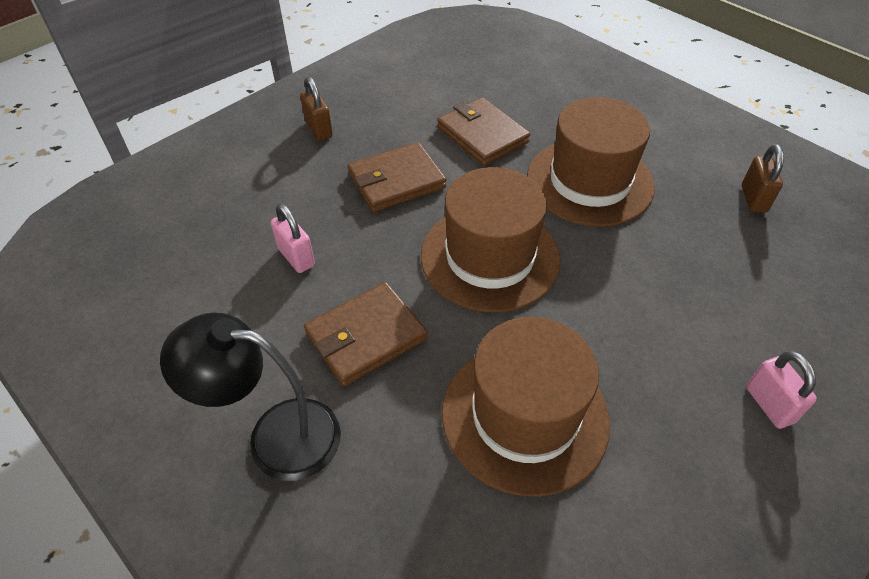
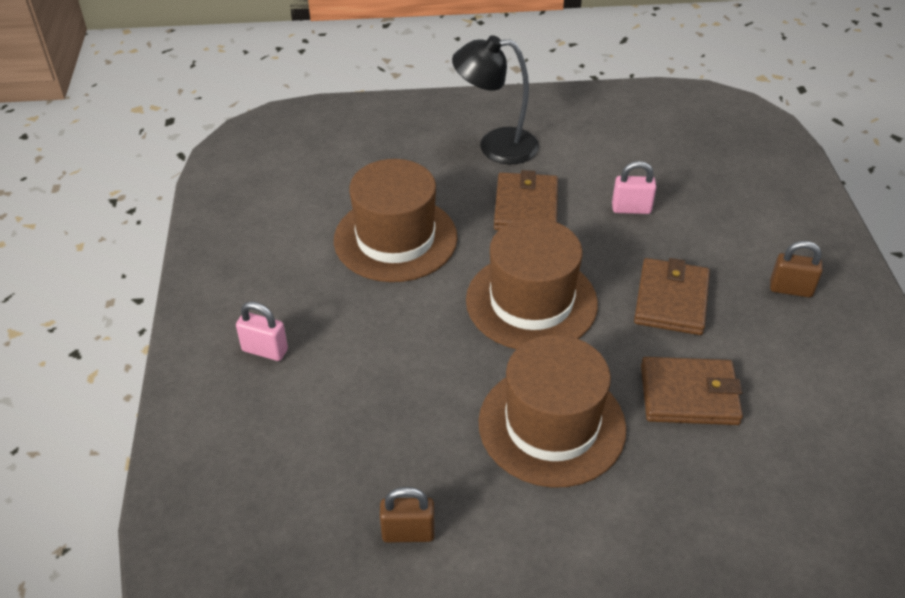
camera: 130 degrees right, 5 degrees down
black lamp [160,312,341,481] -> black lamp turned 135 degrees counterclockwise [452,35,539,164]
brown padlock [742,144,784,213] -> brown padlock turned 45 degrees counterclockwise [380,487,435,543]

